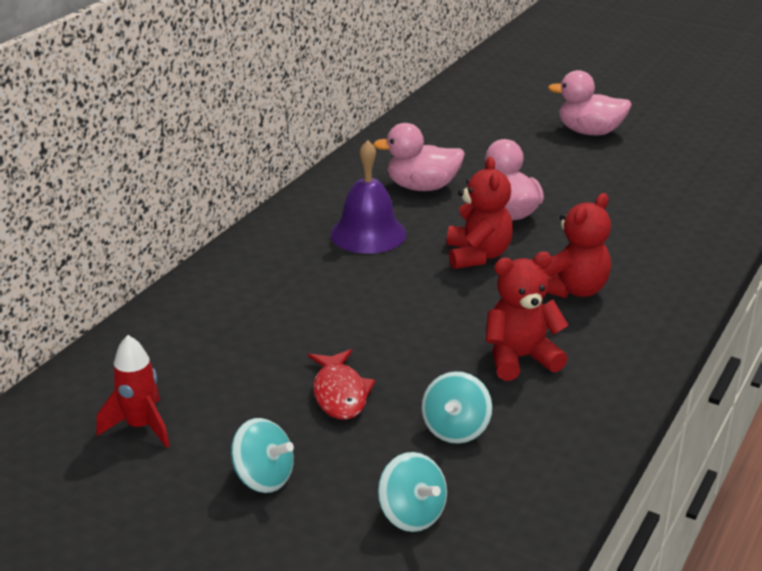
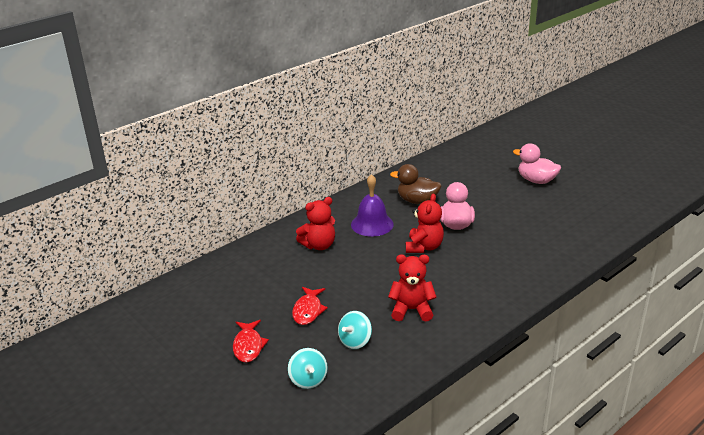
camera: 20 degrees right, 0 degrees up
red rocket [96,335,170,448] -> none
turquoise spinning top [231,418,294,493] -> red fish [233,320,269,362]
pink duck [373,123,465,191] -> brown duck [390,164,441,204]
red teddy bear [544,193,611,298] -> red teddy bear moved to [296,197,335,250]

